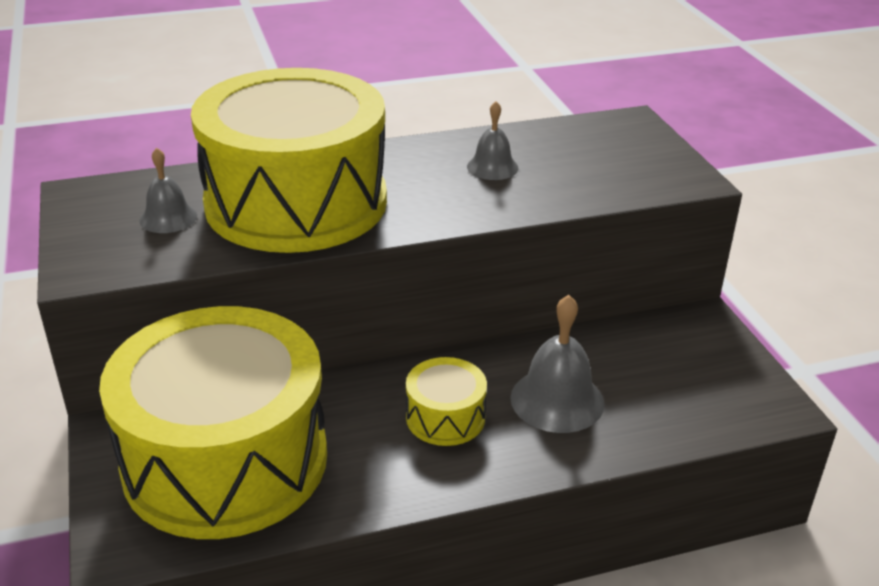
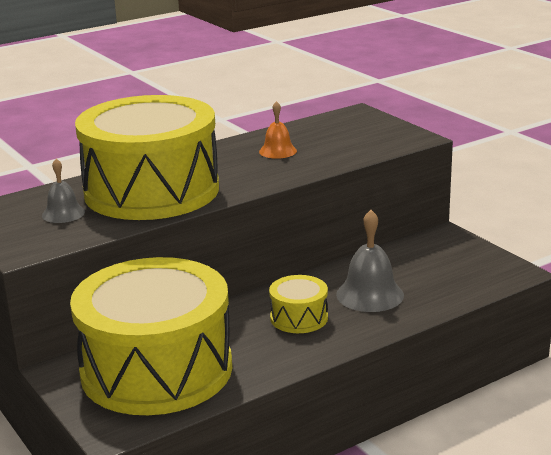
camera: 15 degrees left, 10 degrees down
grey bell [467,101,518,180] -> orange bell [259,101,297,159]

